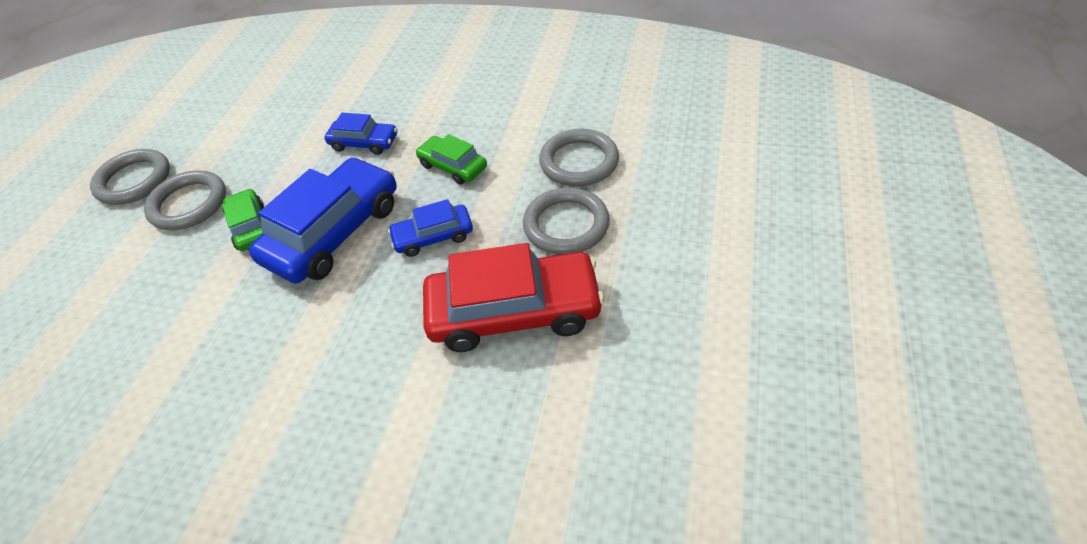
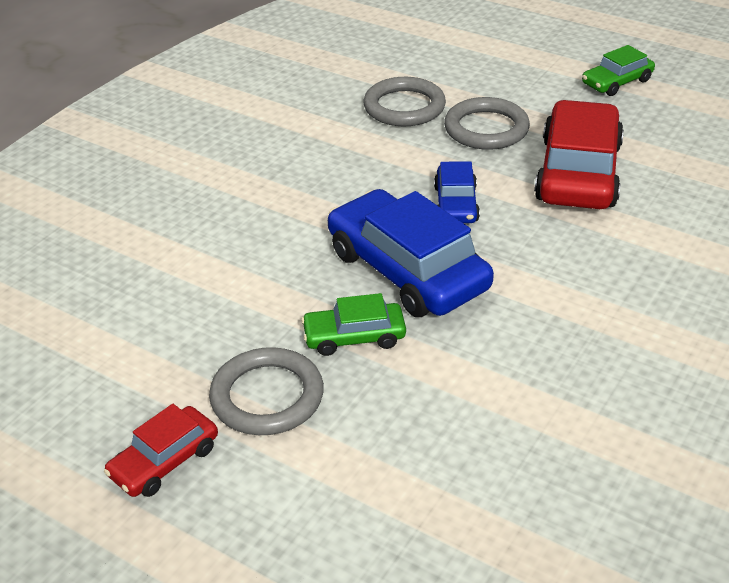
camera: 75 degrees left, 10 degrees down
grey ring [90,149,170,205] -> red car [104,404,218,497]
blue car [324,113,397,155] -> none
green car [416,134,487,185] -> green car moved to [582,45,655,96]

